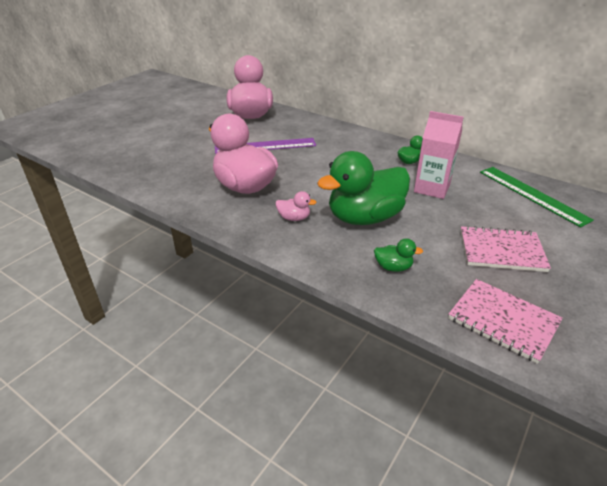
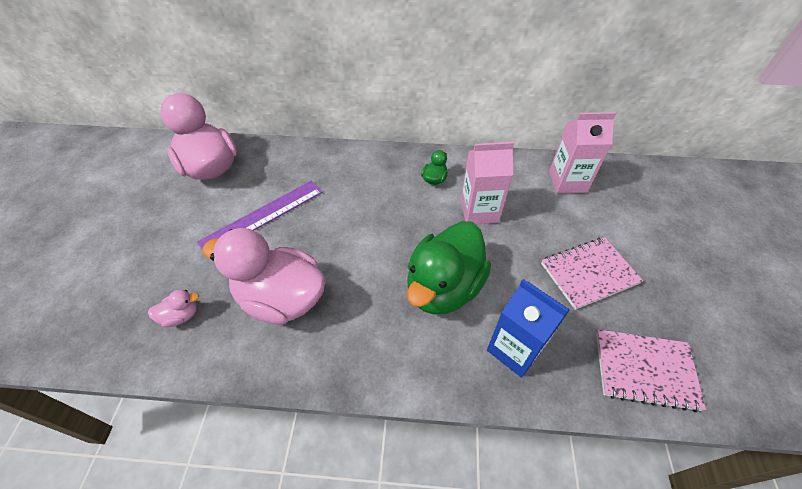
camera: 30 degrees left, 15 degrees up
pink duck [276,191,317,221] -> pink duck moved to [148,289,199,327]
green duck [374,238,423,272] -> blue carton [487,279,570,378]
green ruler [480,167,594,227] -> pink carton [549,112,616,193]

